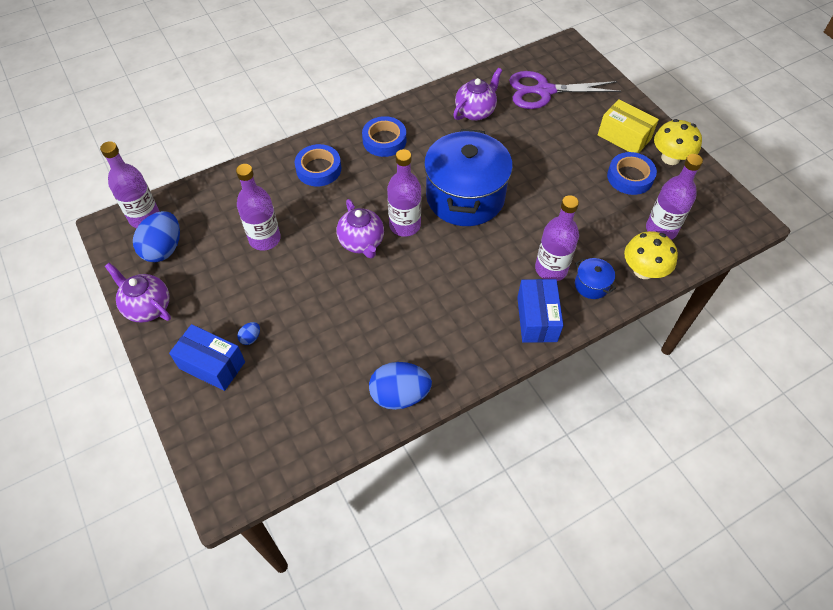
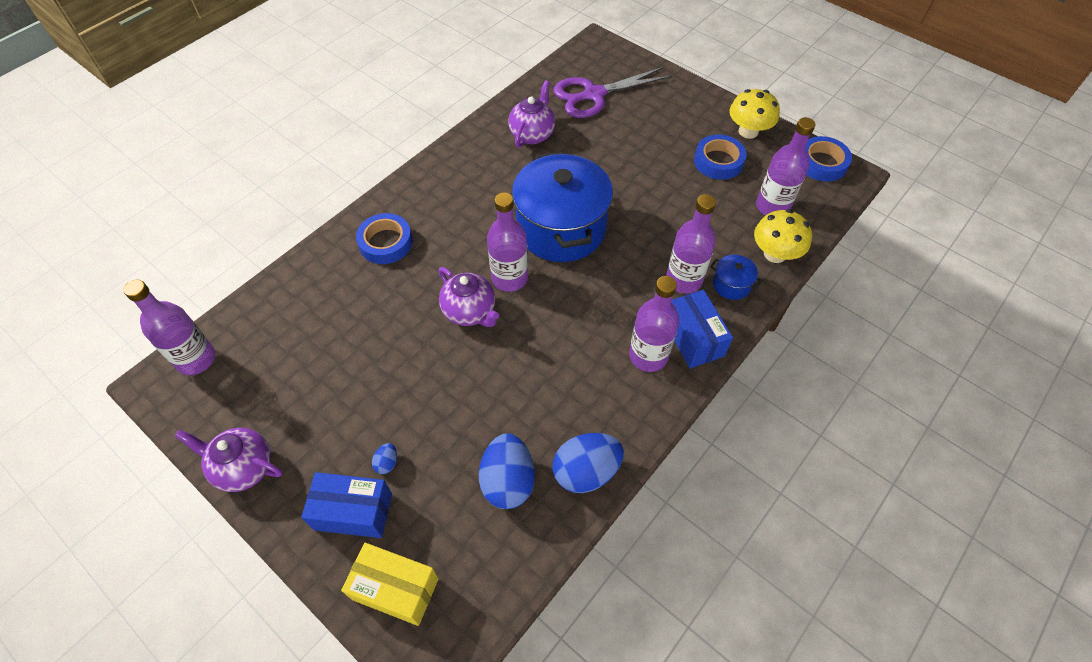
camera: 20 degrees left, 0 degrees up
blue egg [133,211,180,262] -> blue egg moved to [479,433,535,509]
purple bottle [236,164,281,251] -> purple bottle moved to [629,276,679,372]
blue tape [362,116,406,157] -> blue tape moved to [806,136,852,182]
yellow box [598,99,659,153] -> yellow box moved to [341,543,439,626]

